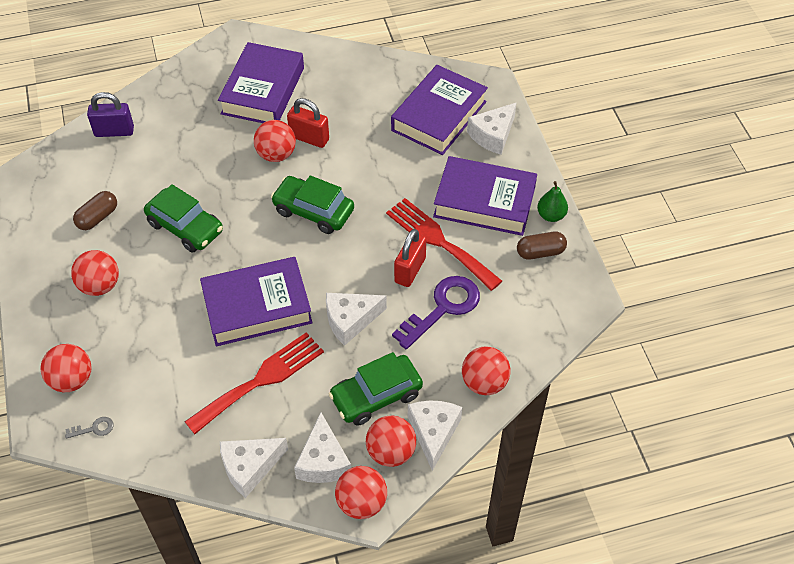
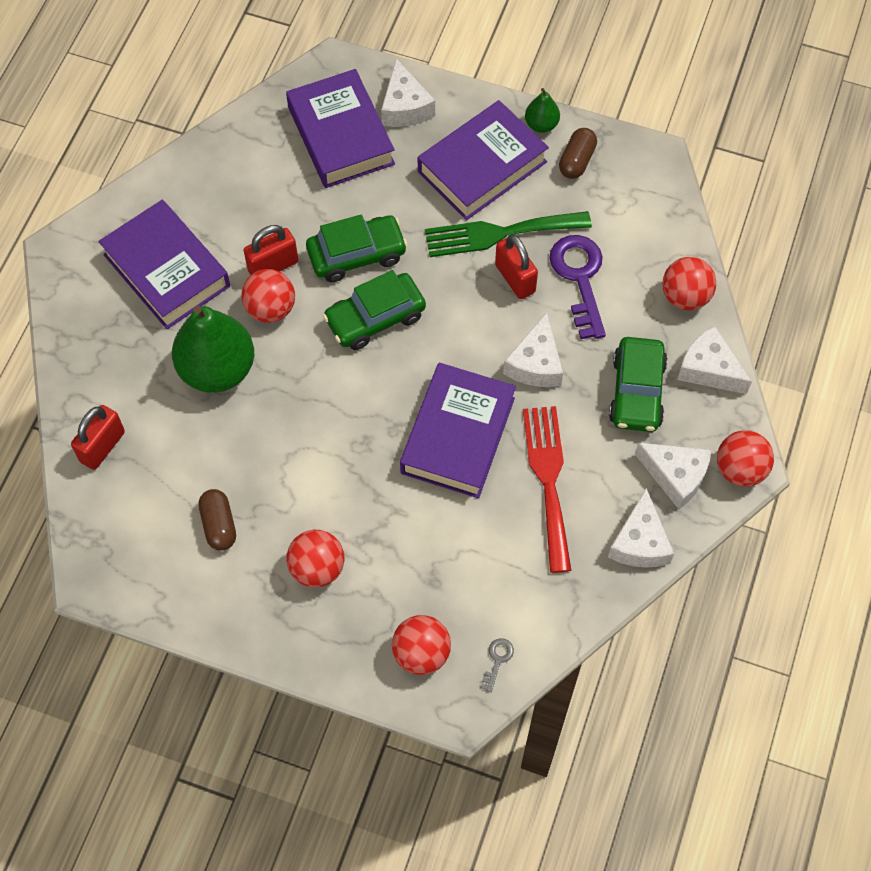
camera: 55 degrees left, 10 degrees up
purple padlock [87,92,134,137] -> red padlock [71,405,125,470]
green car [144,184,223,252] -> green car moved to [306,215,408,282]
red ball [366,416,416,467] -> none
red fork [386,198,502,291] -> green fork [425,211,592,257]
none -> green pear [172,305,254,393]

